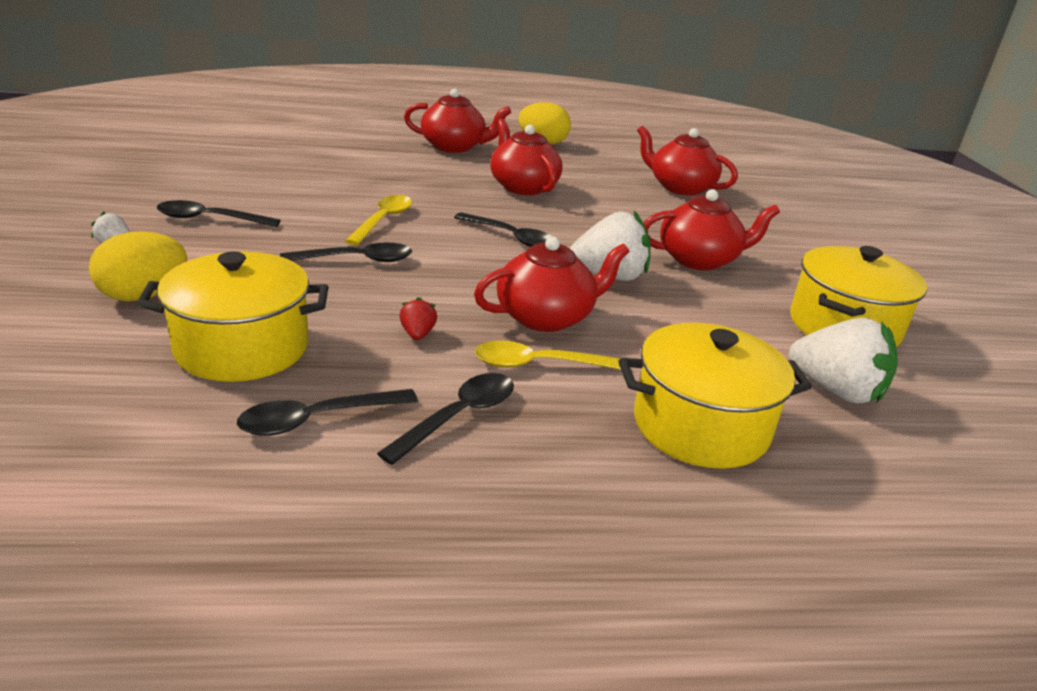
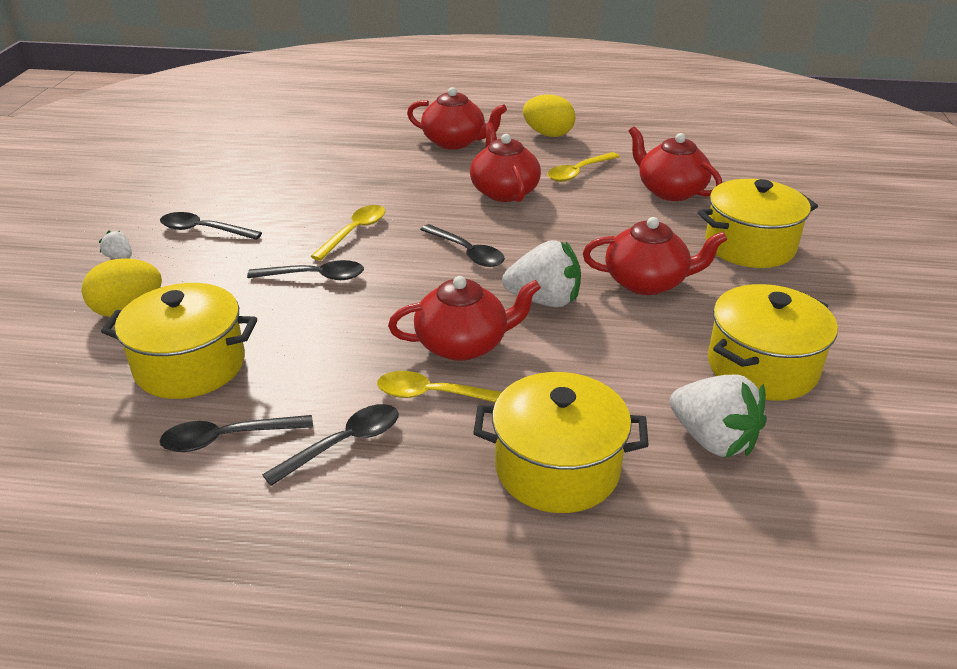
camera: 15 degrees right, 5 degrees up
red strawberry [399,297,437,340] -> none
none -> yellow spoon [547,152,620,182]
none -> yellow pot [698,179,818,268]

